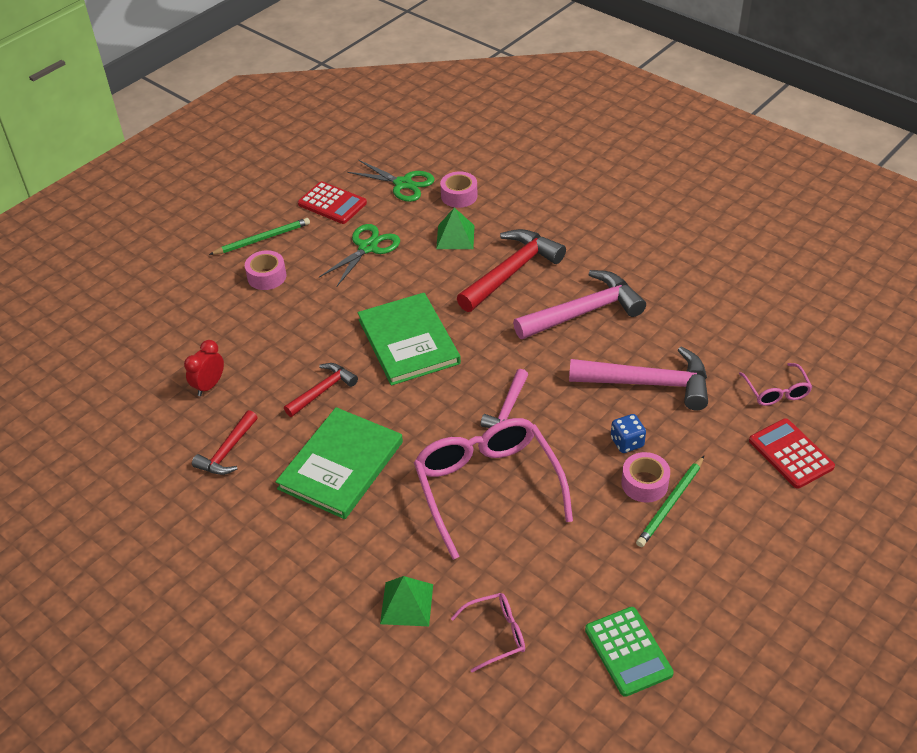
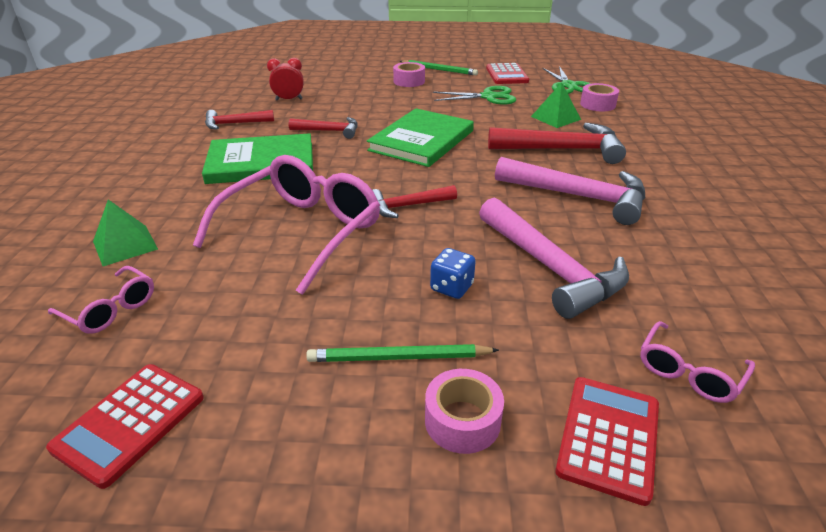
camera: 50 degrees right, 10 degrees down
pink hammer [481,369,528,428] -> red hammer [372,185,457,218]
green calculator [585,607,674,697] -> red calculator [46,364,204,489]
pink tape [621,452,670,503] -> pink tape moved to [425,369,504,454]

